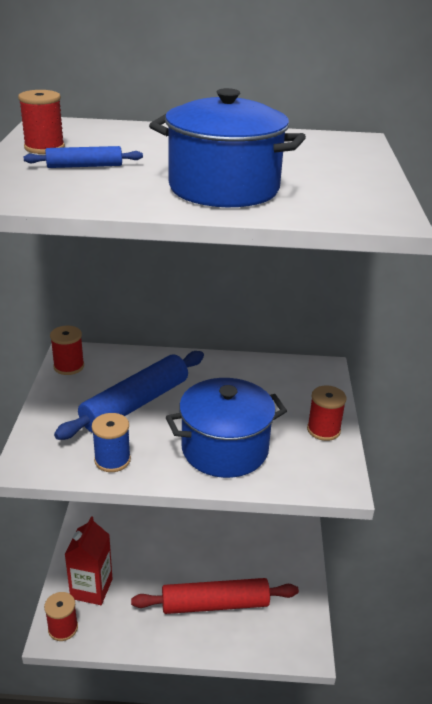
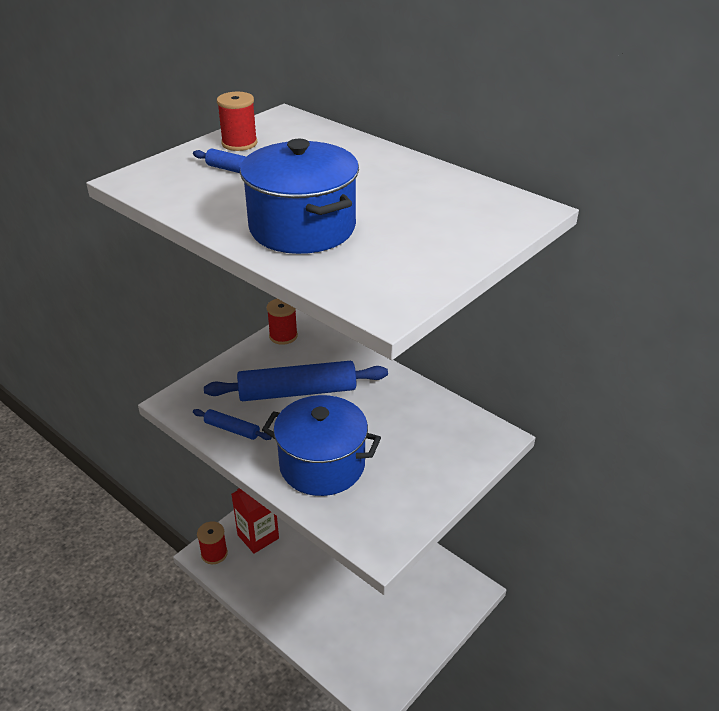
camera: 40 degrees right, 5 degrees up
blue spool [92,413,131,472] -> blue rolling pin [193,409,272,440]
red rolling pin [131,578,299,614] -> none
red spool [307,386,347,441] -> none

